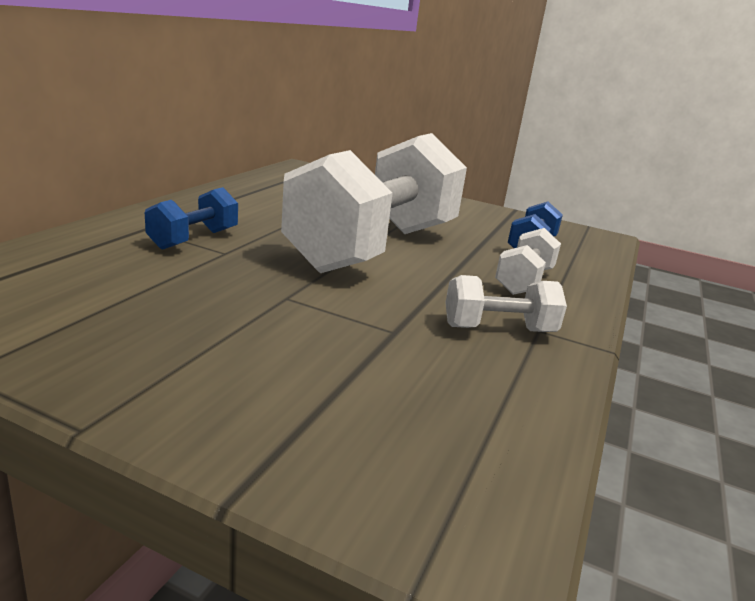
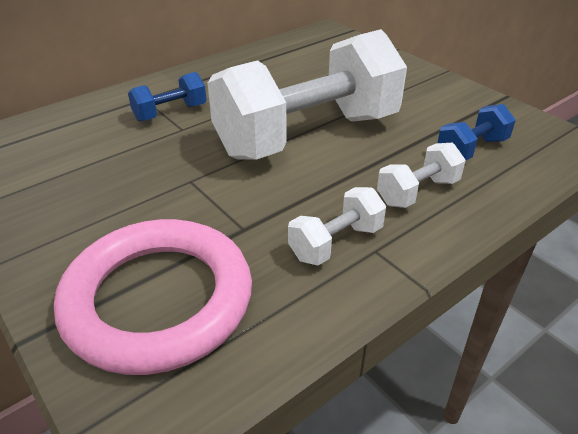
camera: 30 degrees right, 15 degrees up
white dumbbell [445,275,567,332] -> white dumbbell turned 60 degrees counterclockwise [288,187,386,266]
none -> pink ring [54,219,252,375]

